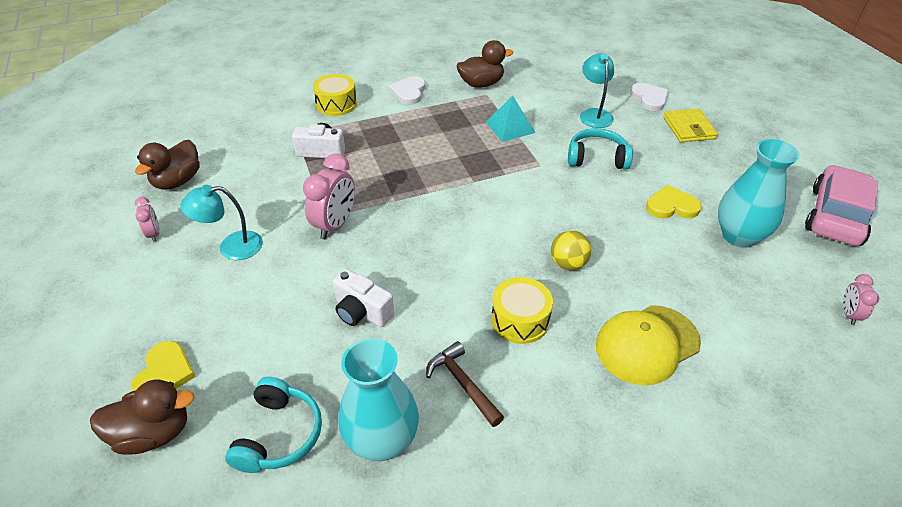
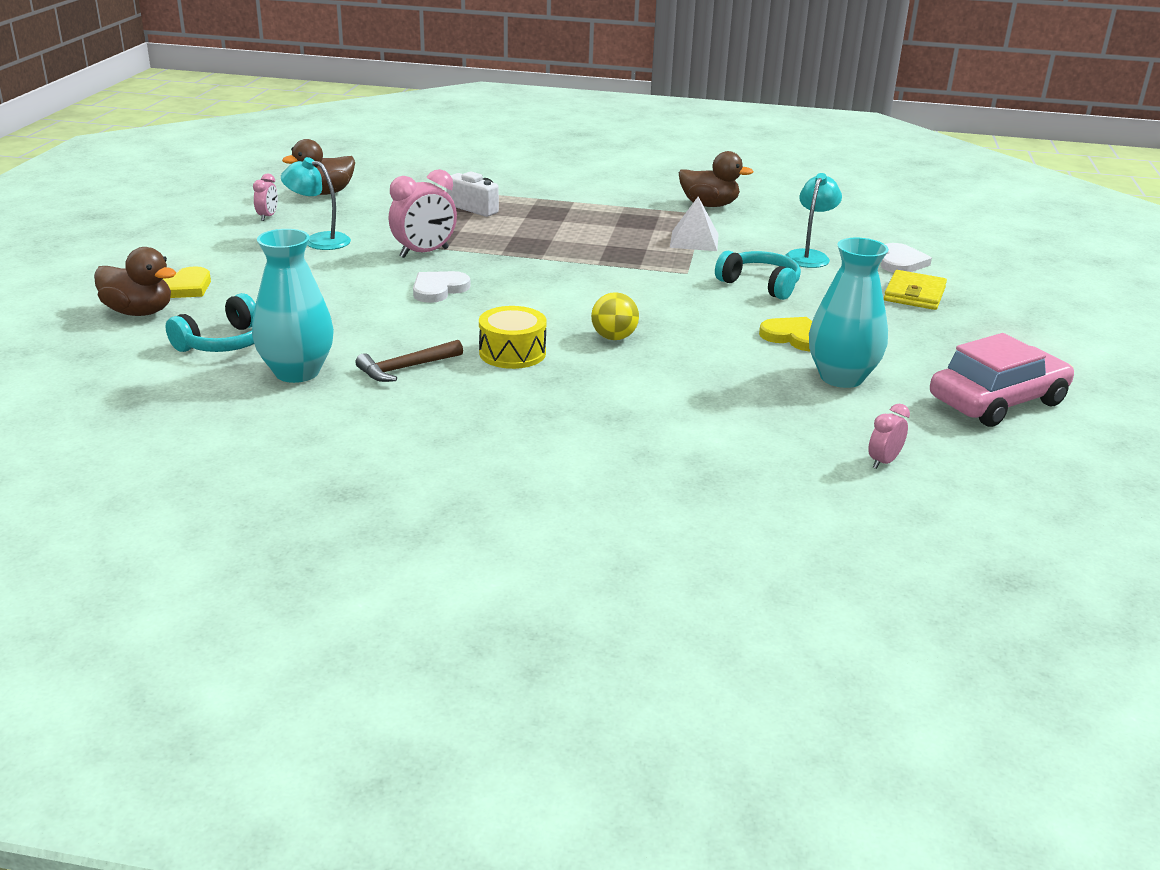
camera: 30 degrees right, 15 degrees down
yellow drum [313,74,357,116] -> none
white camera [333,269,394,327] -> none
white heart [389,76,425,104] -> white heart moved to [413,271,470,303]
brown hammer [426,341,504,427] -> brown hammer turned 120 degrees counterclockwise [355,340,463,382]
turquoise pyramid [486,96,535,142] -> white pyramid [670,197,719,251]
yellow cap [596,305,701,386] -> none

